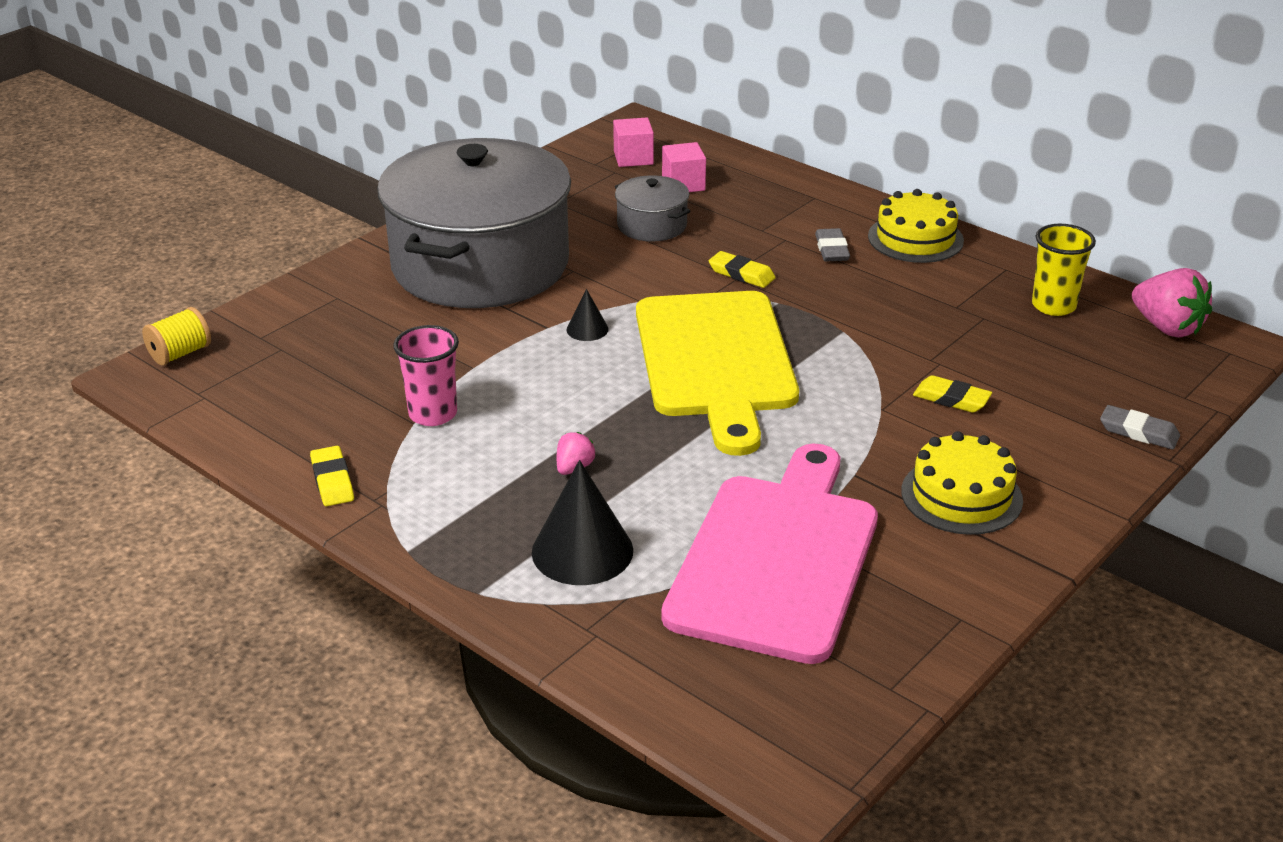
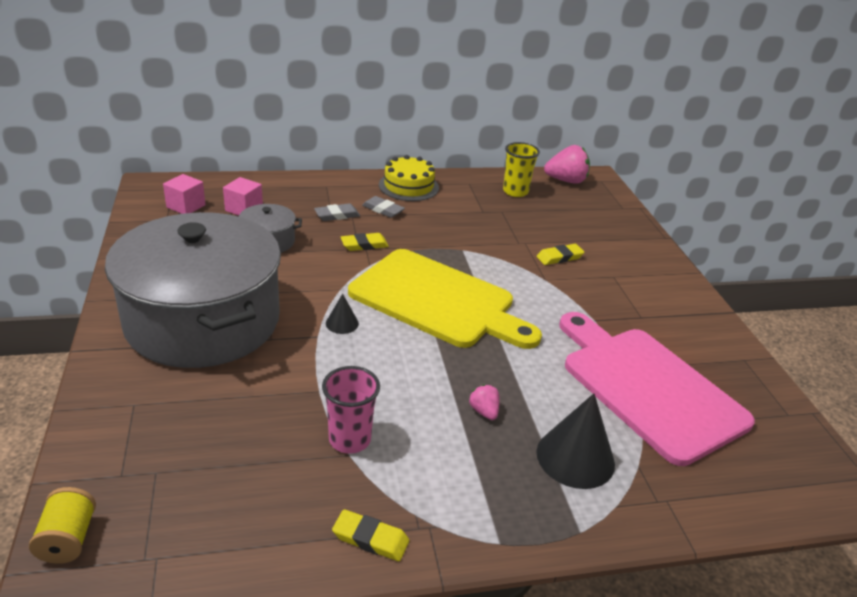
camera: 55 degrees left, 0 degrees up
yellow cake [901,431,1023,535] -> none
grey eraser [1100,405,1180,450] -> grey eraser moved to [314,203,360,221]

